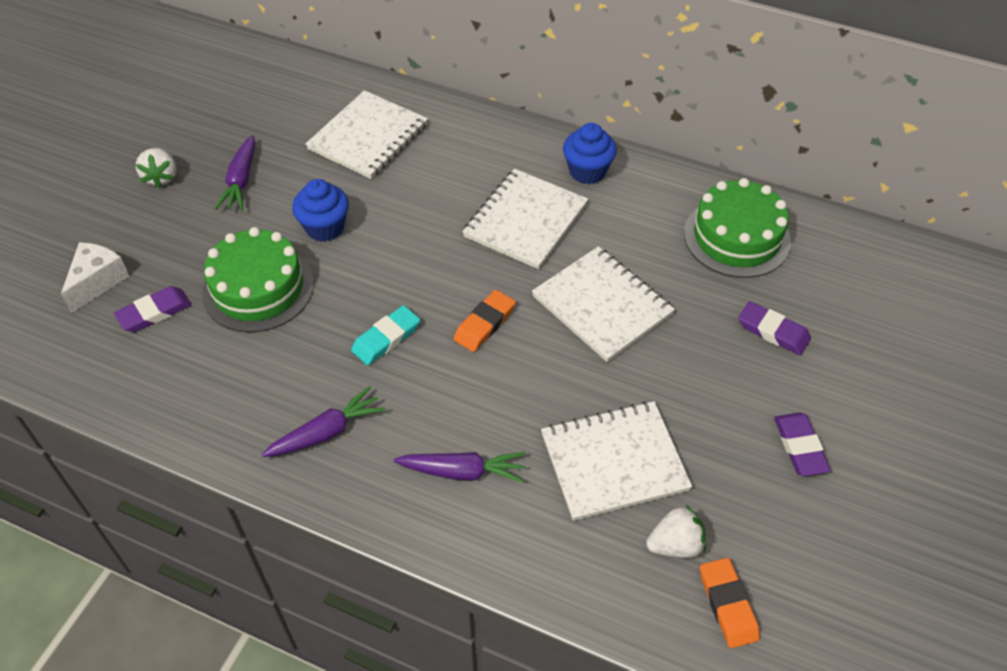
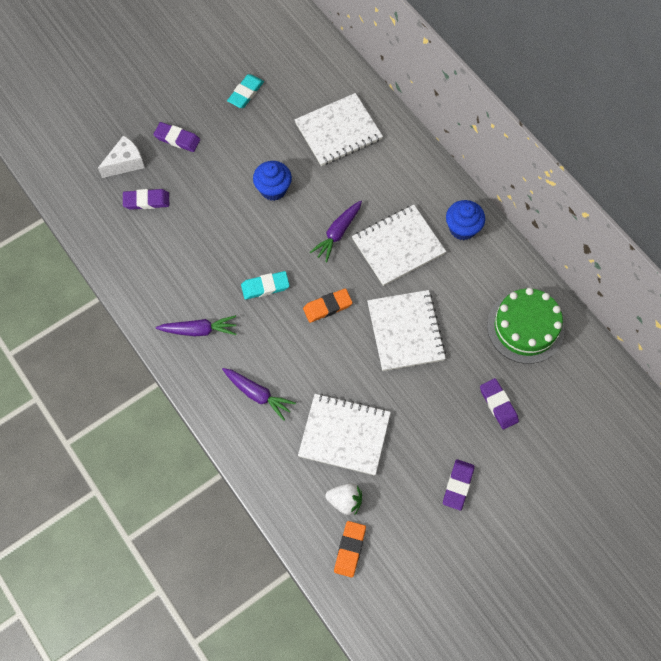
camera: 30 degrees right, 15 degrees up
white strawberry [135,148,176,188] -> none
green cake [202,227,314,332] -> none
purple carrot [214,135,255,211] -> purple carrot moved to [310,200,362,262]
none -> purple eraser [153,122,200,152]
none -> turquoise eraser [227,74,264,108]

